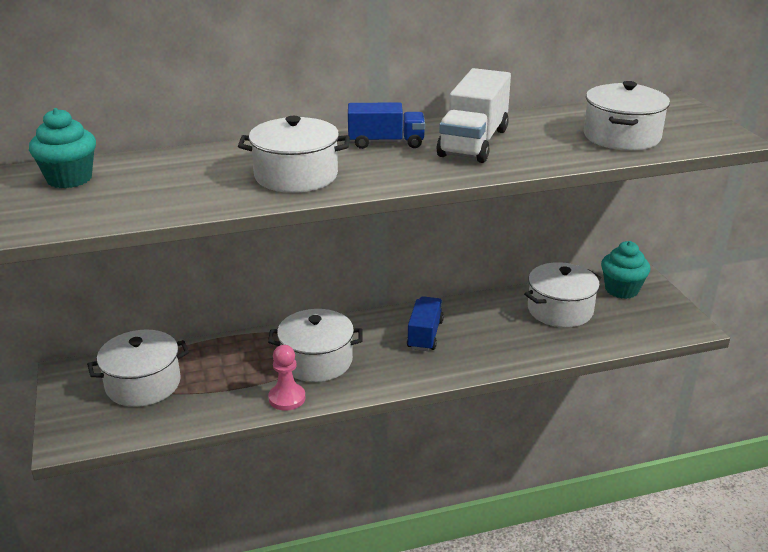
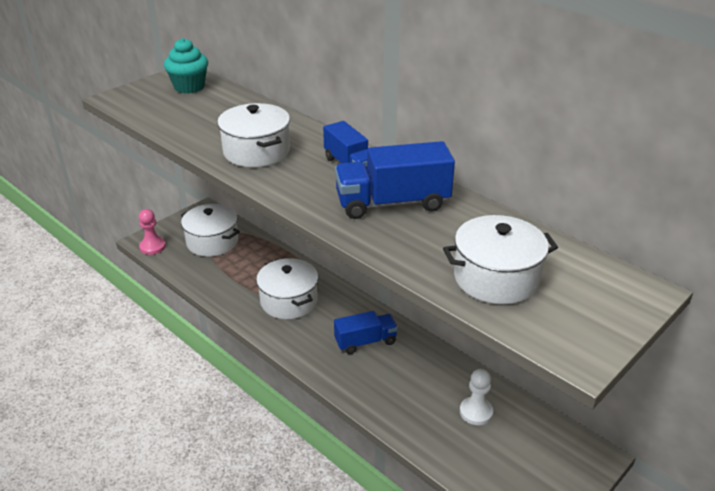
camera: 60 degrees right, 5 degrees up
pink pawn [268,345,306,411] -> pink pawn moved to [139,209,166,255]
white truck [436,68,511,163] -> blue truck [335,141,455,219]
white pot [524,262,601,327] -> white pawn [460,369,493,425]
turquoise cupcake [601,241,650,299] -> none

